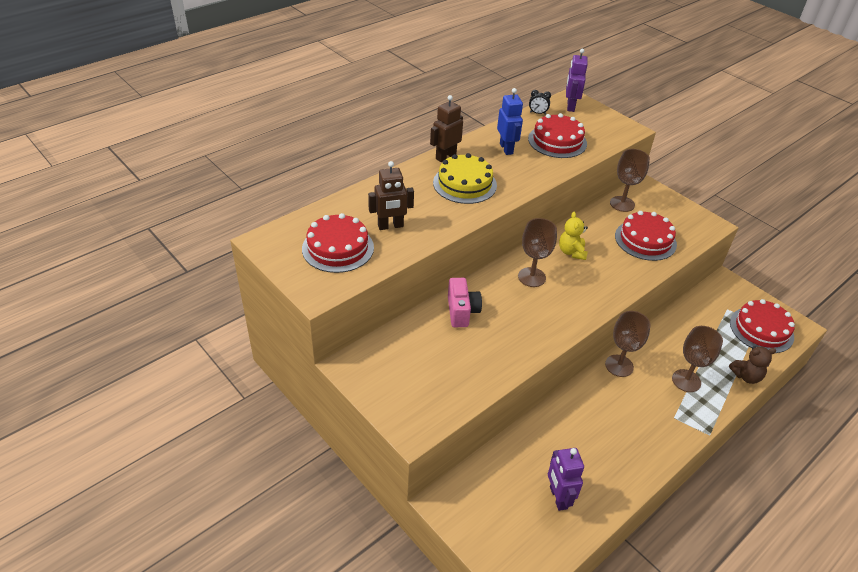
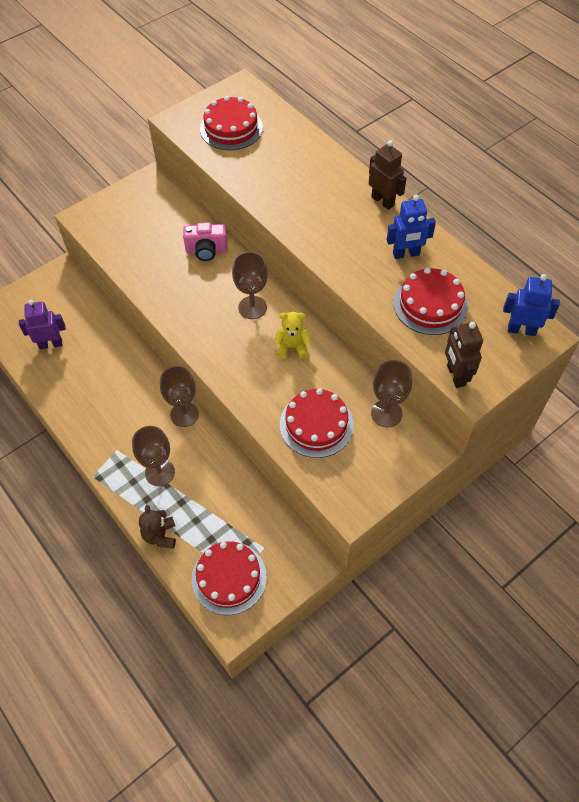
camera: 95 degrees right, 15 degrees up
brown robot [368,161,414,230] -> brown robot moved to [445,322,483,388]
yellow cake [433,153,497,204] -> none
black clock [529,90,551,115] -> none
purple robot [566,49,588,112] -> blue robot [503,274,560,336]

